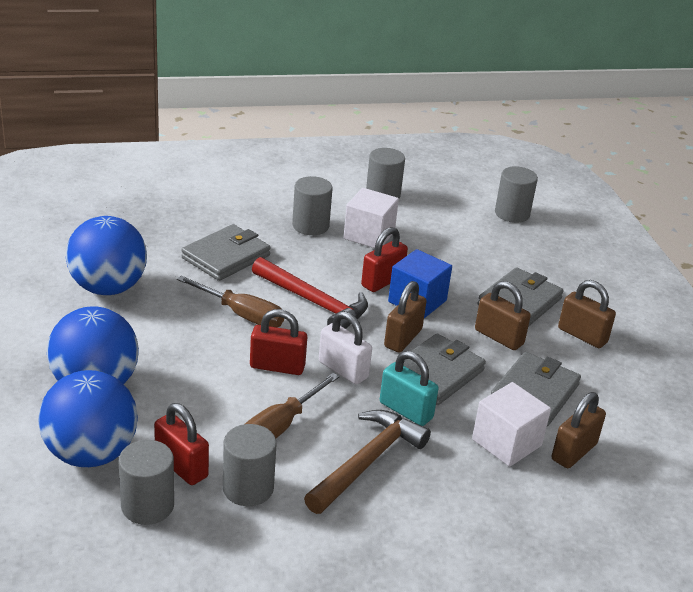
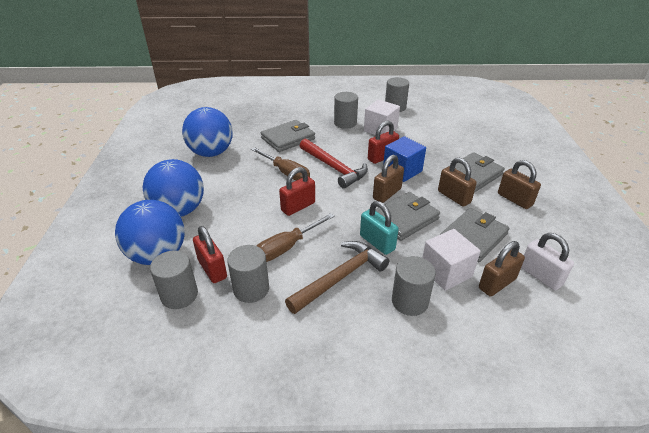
camera: 15 degrees right, 5 degrees up
red padlock [250,309,307,375] -> red padlock turned 60 degrees counterclockwise [279,167,315,216]
white padlock [319,311,372,385] -> white padlock moved to [521,233,574,291]
grey cylinder [495,166,538,223] -> grey cylinder moved to [392,256,436,316]

